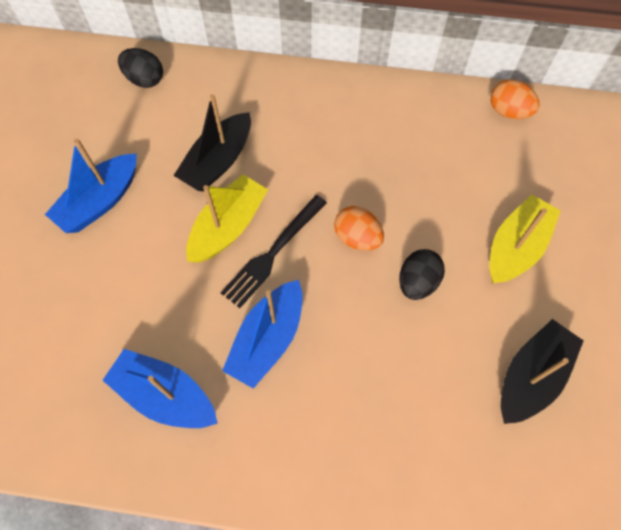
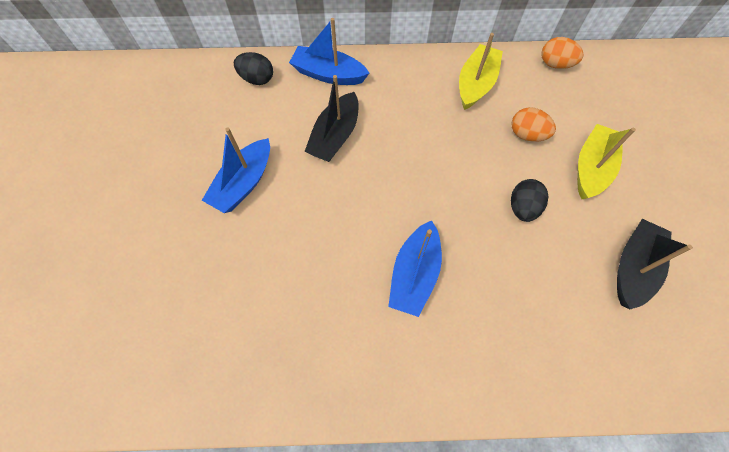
camera: 10 degrees left, 0 degrees up
blue boat [103,349,218,428] -> blue boat moved to [289,18,369,85]
yellow boat [186,174,268,263] -> yellow boat moved to [459,33,503,110]
black fork [221,195,327,308] -> none
orange egg [334,206,384,251] -> orange egg moved to [511,107,556,142]

